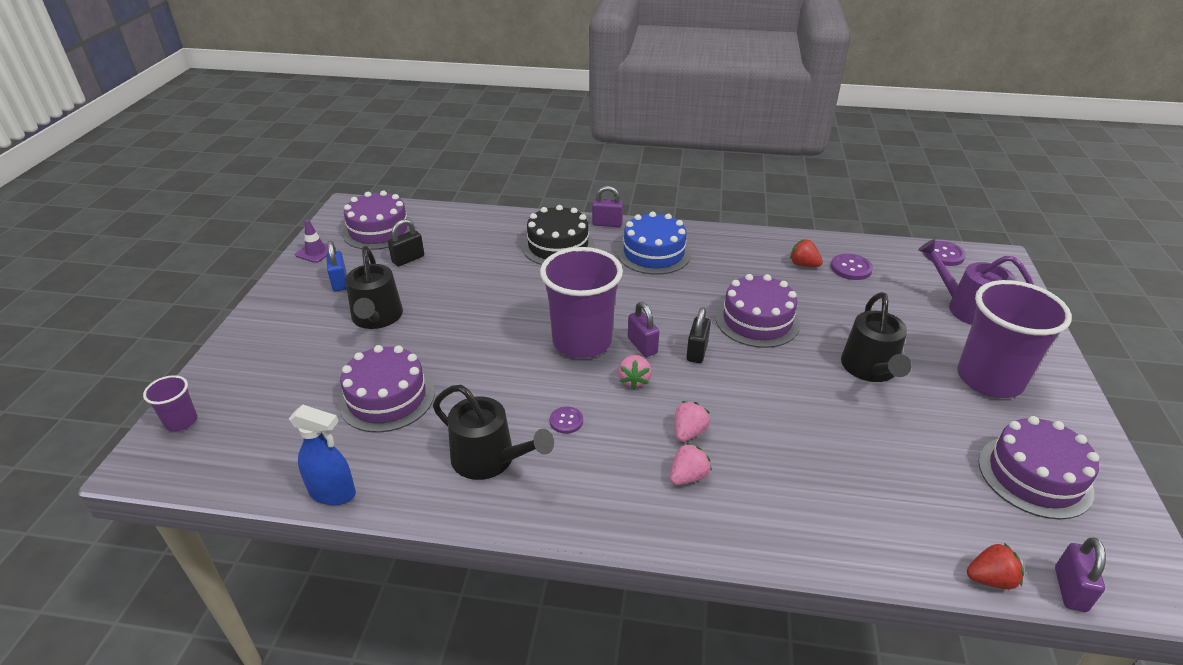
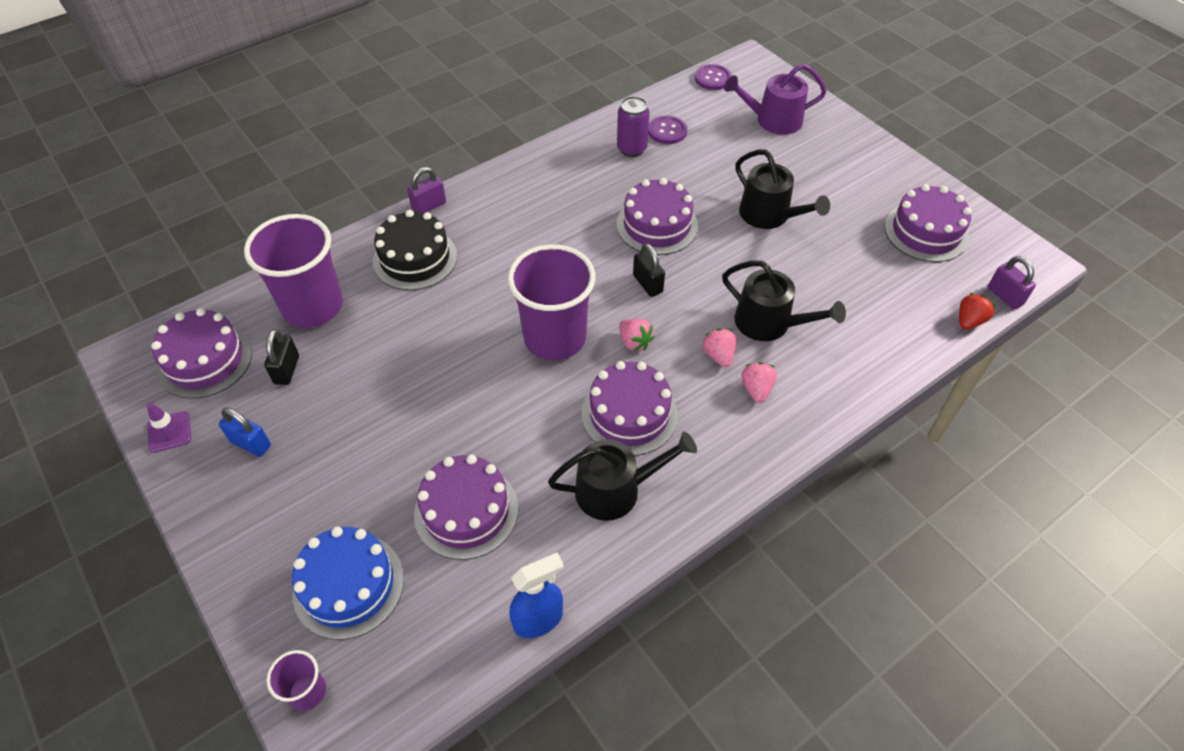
camera: 45 degrees left, 15 degrees up
black watering can [345,246,403,329] -> black watering can moved to [722,260,846,341]
purple button [550,407,583,434] -> purple cake [581,361,678,456]
blue cake [617,211,691,275] -> blue cake moved to [292,527,404,640]
purple padlock [628,302,659,357] -> none
red strawberry [790,239,823,267] -> purple can [617,96,650,157]
purple cup [957,280,1072,398] -> purple cup moved to [244,214,343,328]

